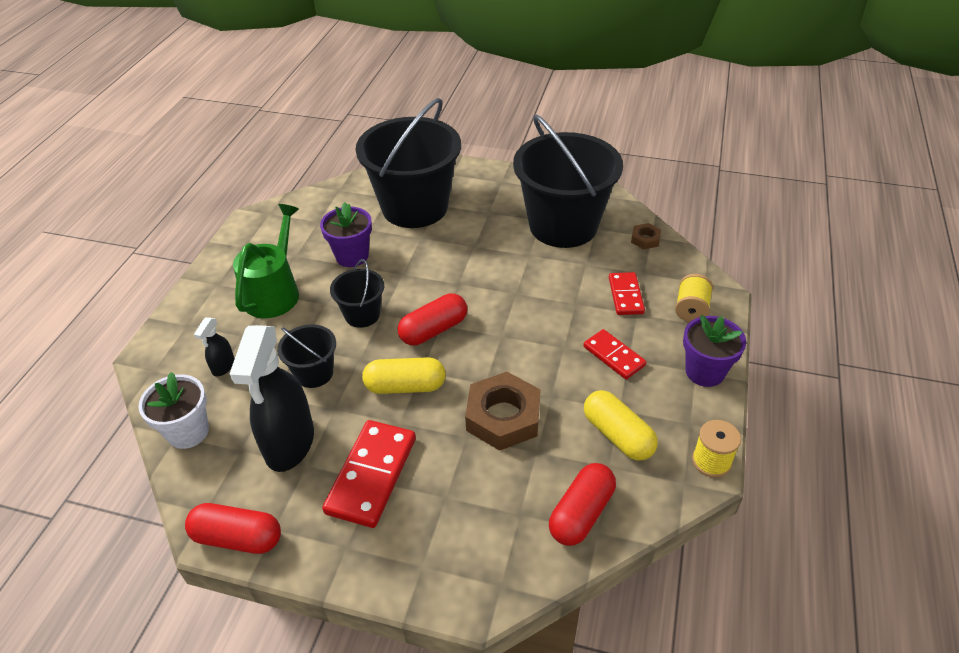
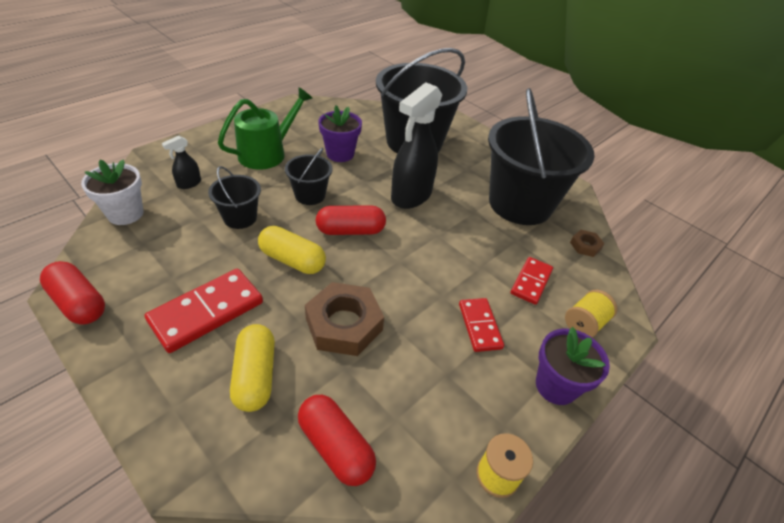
camera: 25 degrees right, 0 degrees up
black spray bottle [230,325,314,472] -> black spray bottle moved to [391,82,442,209]
red capsule [549,463,616,546] -> red capsule turned 75 degrees clockwise [298,395,376,486]
yellow capsule [584,390,658,461] -> yellow capsule moved to [230,324,275,412]

